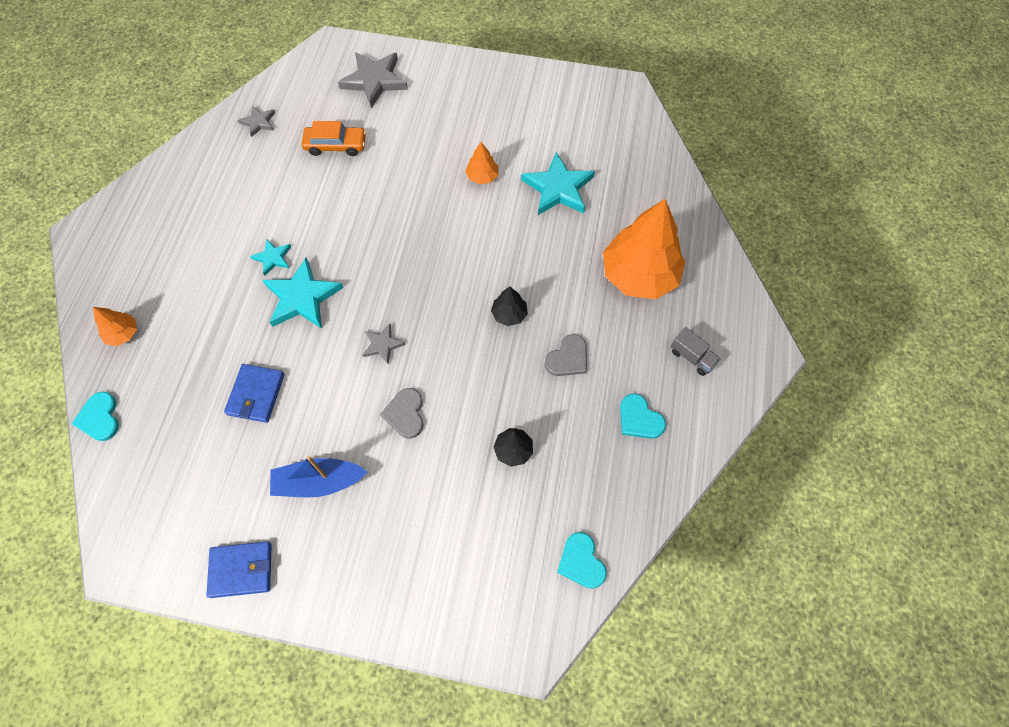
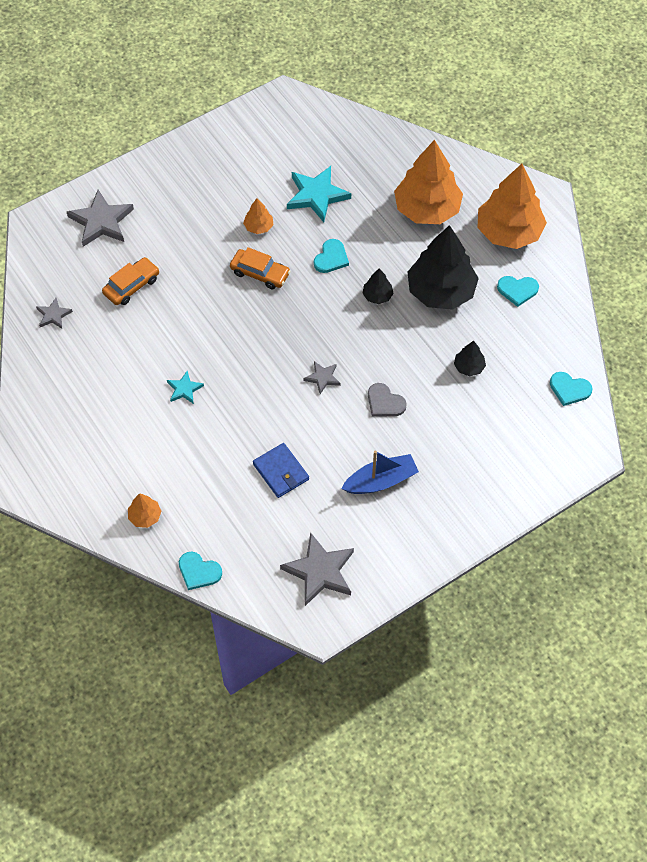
camera: 45 degrees left, 5 degrees down
blue wallet [206,541,272,598] -> none
turquoise star [263,258,343,329] -> none
blue boat [270,456,367,497] -> blue boat turned 150 degrees counterclockwise [341,451,419,494]
grey heart [544,334,587,376] -> black tree [408,225,479,310]
grey truck [671,327,721,376] -> orange tree [477,164,547,249]
none -> orange car [230,247,291,289]
none -> grey star [280,532,354,606]
none -> turquoise heart [314,239,349,273]

